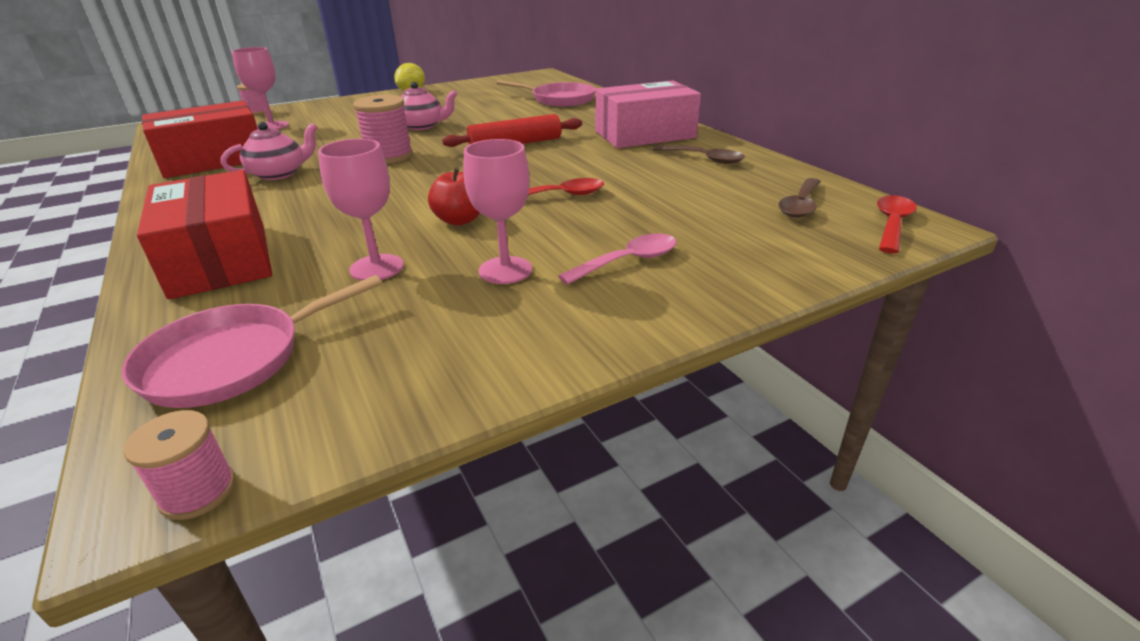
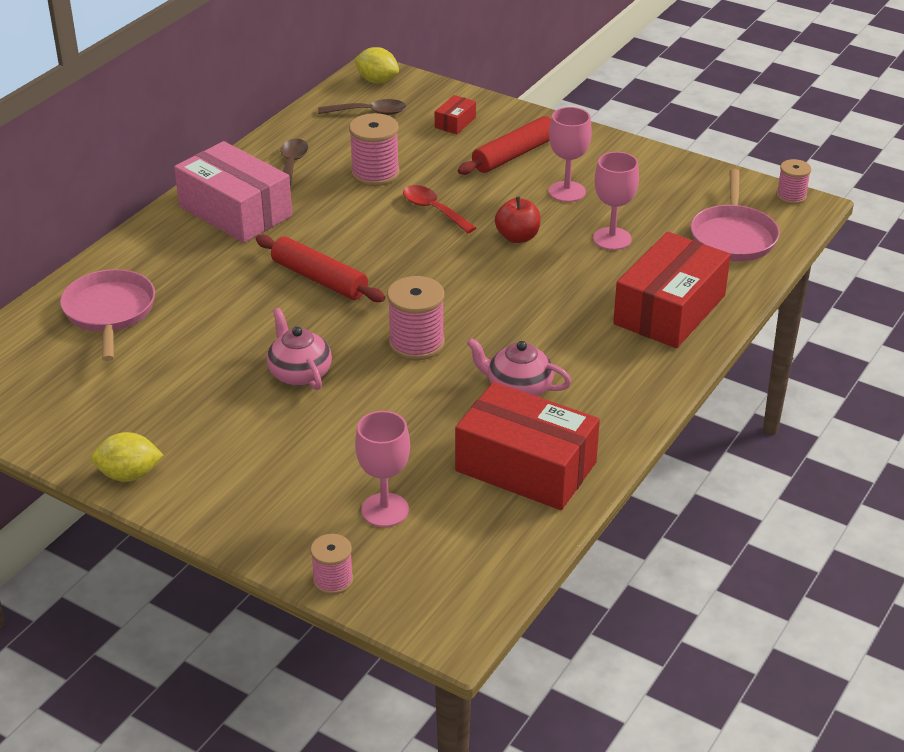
camera: 120 degrees left, 5 degrees up
pink pan [122,275,382,408] -> pink pan turned 75 degrees clockwise [690,169,780,261]
pink spoon [558,234,677,285] -> red rolling pin [458,116,551,175]
red spoon [877,195,917,254] -> yellow lemon [354,47,399,83]
none -> pink spool [349,113,400,186]
none -> red box [435,95,476,134]

